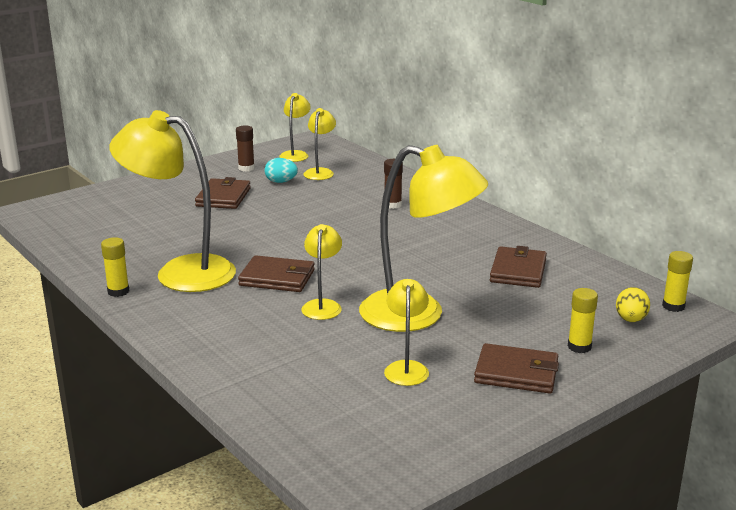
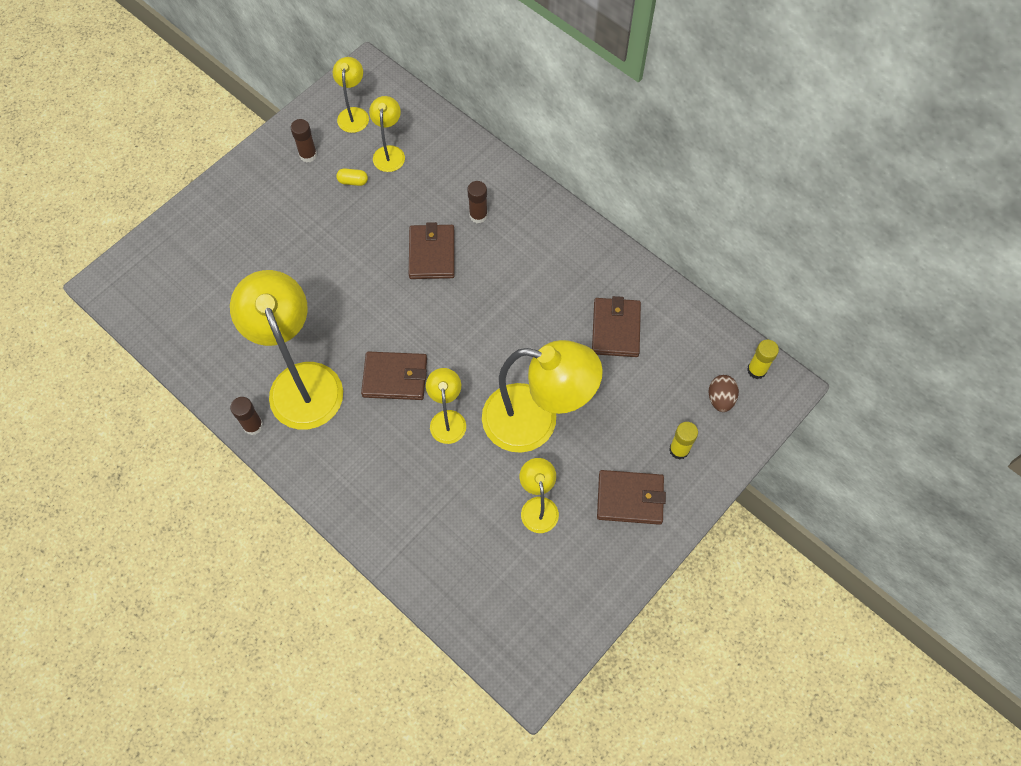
camera: 10 degrees left, 40 degrees up
yellow glue stick [101,237,129,297] -> brown glue stick [230,397,263,435]
yellow lamp [109,110,236,292] -> yellow lamp turned 60 degrees clockwise [230,270,343,430]
brown wallet [195,177,251,209] -> brown wallet moved to [409,222,455,279]
turquoise egg [264,158,298,183] -> yellow capsule [336,168,368,186]
yellow egg [616,287,650,322] -> brown egg [709,375,739,412]

